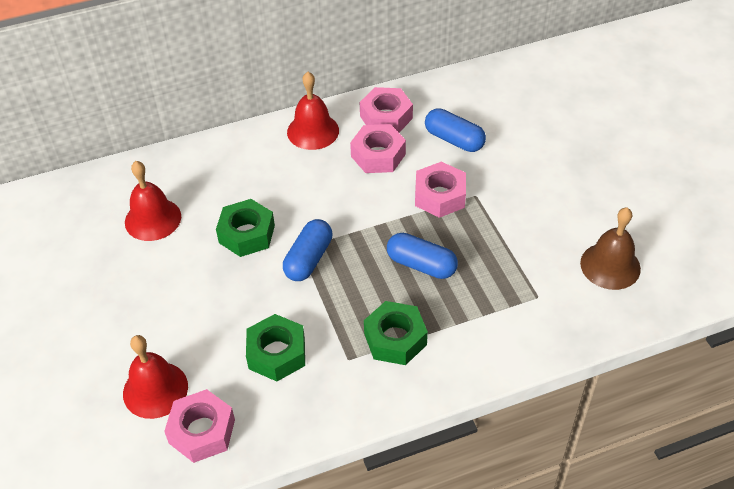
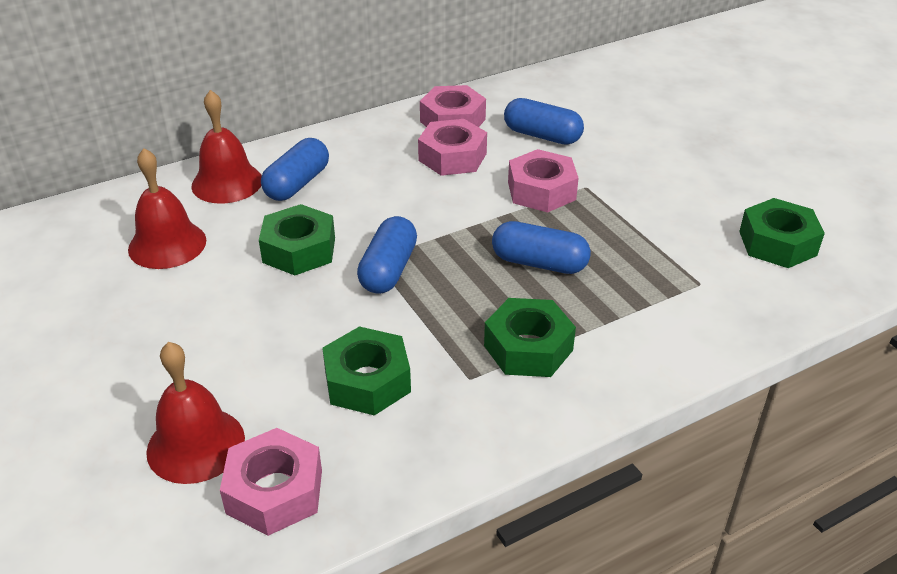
camera: 10 degrees left, 10 degrees down
red bell [287,72,339,150] -> red bell moved to [191,90,262,204]
brown bell [580,208,641,290] -> green nut [739,198,825,268]
none -> blue capsule [261,138,329,201]

